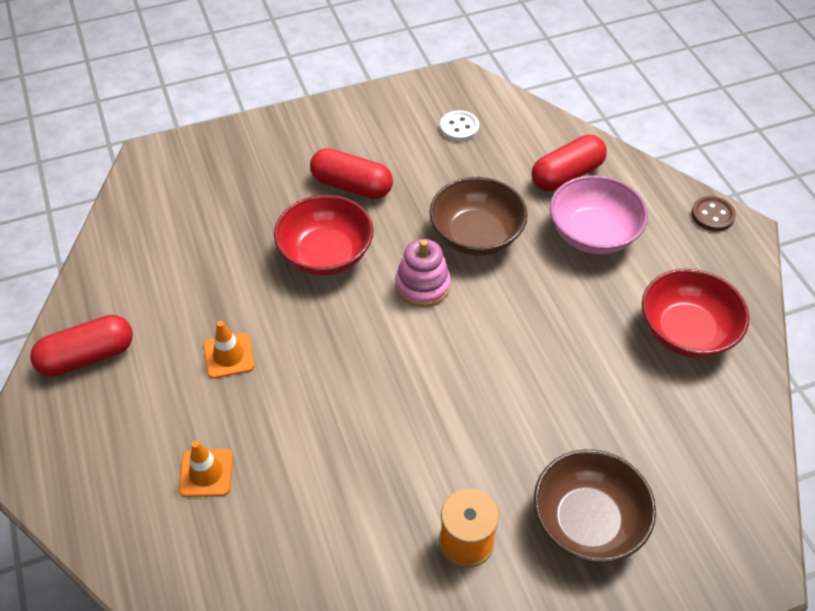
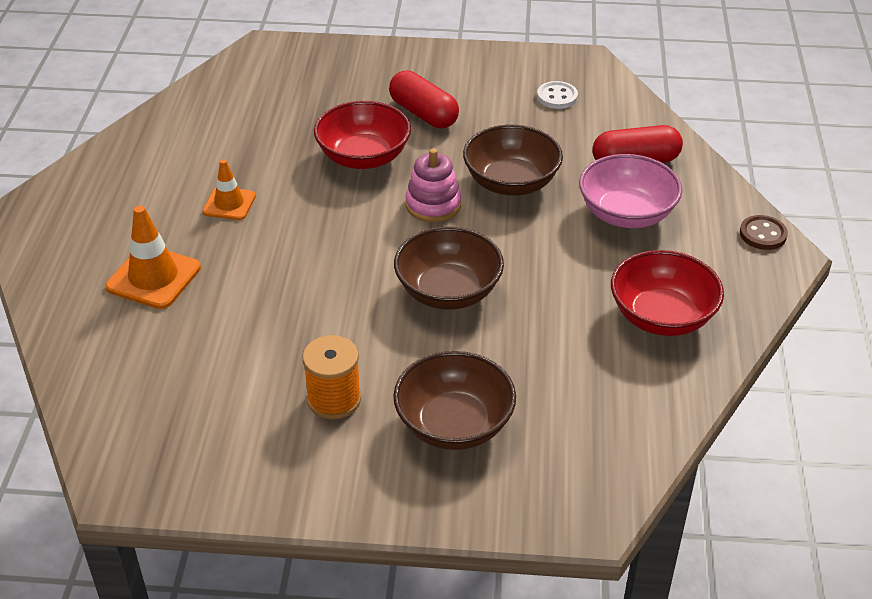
camera: 25 degrees right, 10 degrees down
red capsule [30,315,133,377] -> none
orange traffic cone [179,441,233,497] -> orange traffic cone [105,205,201,309], size x1.56
none -> brown bowl [394,227,504,310]

